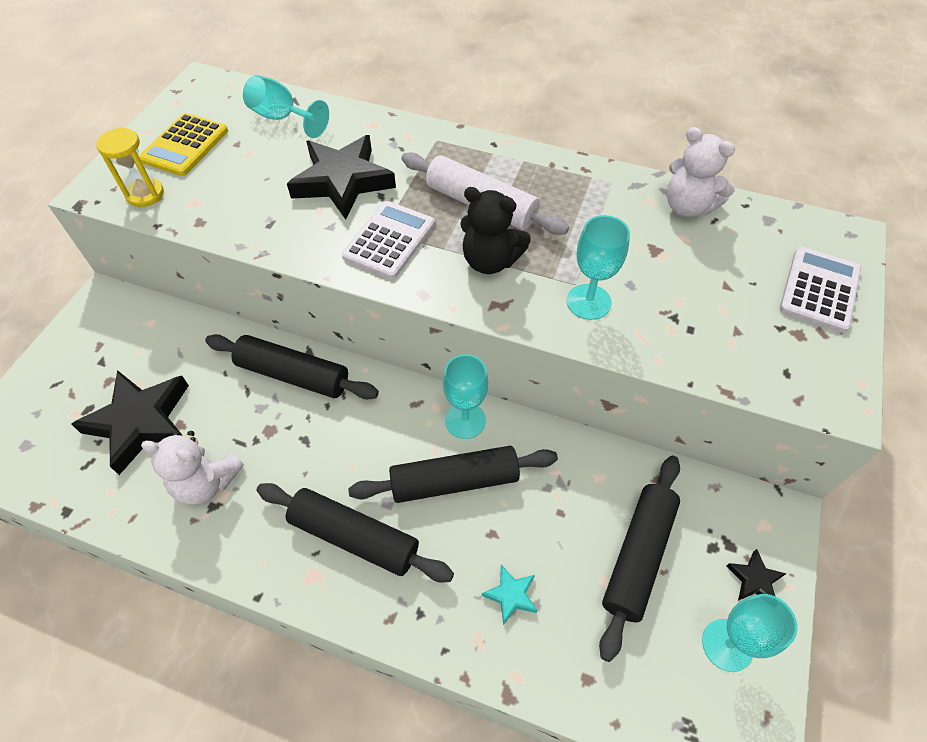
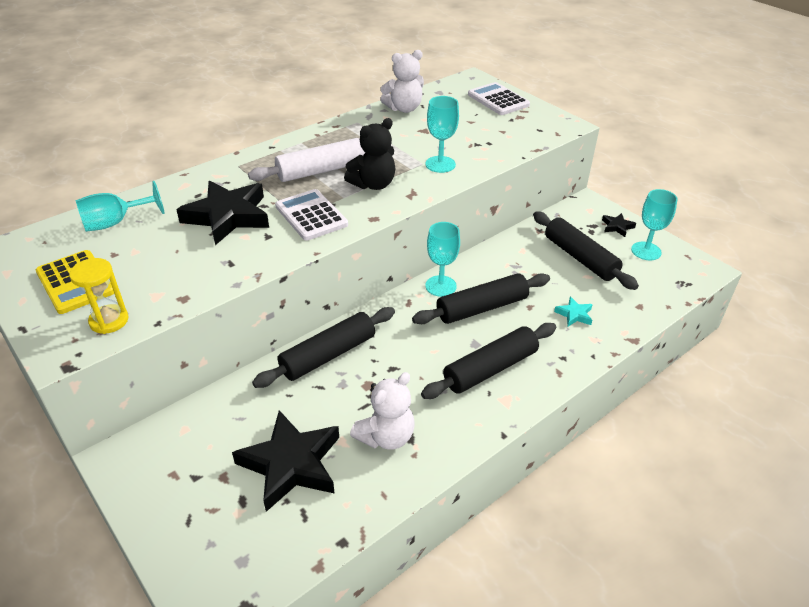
camera: 60 degrees left, 15 degrees down
black rolling pin [348,446,558,503] -> black rolling pin turned 45 degrees clockwise [412,273,550,324]

